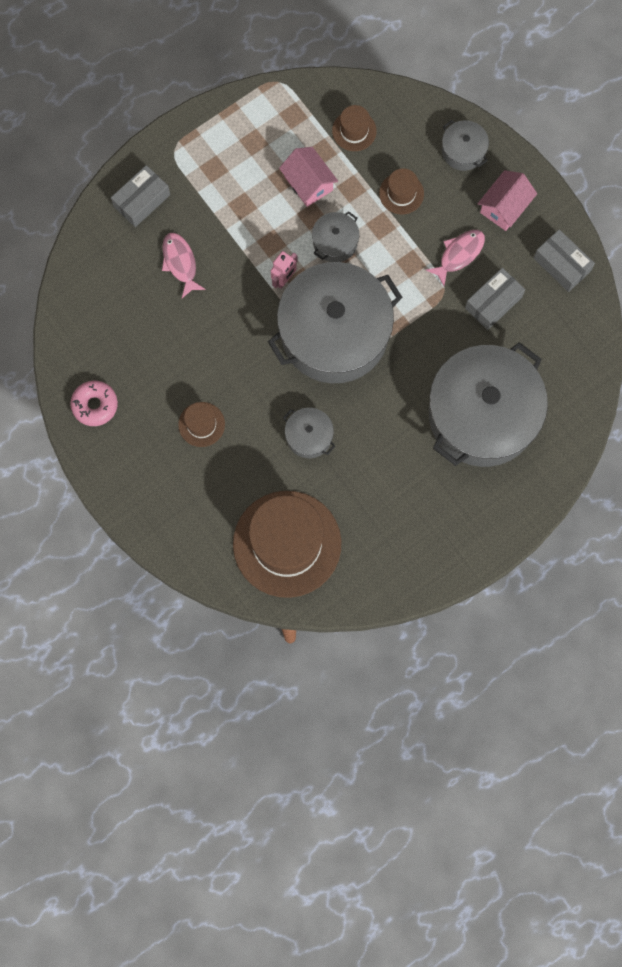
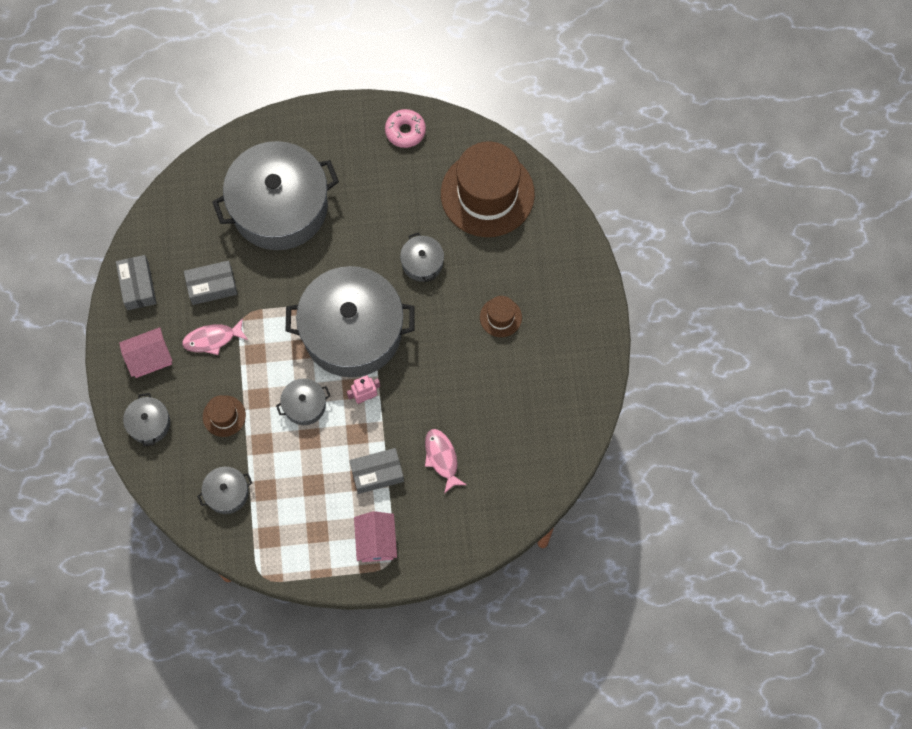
camera: 150 degrees left, 5 degrees down
pink donut [70,381,118,426] -> pink donut moved to [385,109,426,148]
grey box [111,165,170,227] -> grey box moved to [349,448,404,494]
pink fish [162,233,206,298] -> pink fish turned 150 degrees clockwise [425,429,467,494]
pink house [279,147,338,207] -> pink house moved to [354,511,397,562]
brown hat [332,105,377,151] -> grey pot [197,467,252,514]

